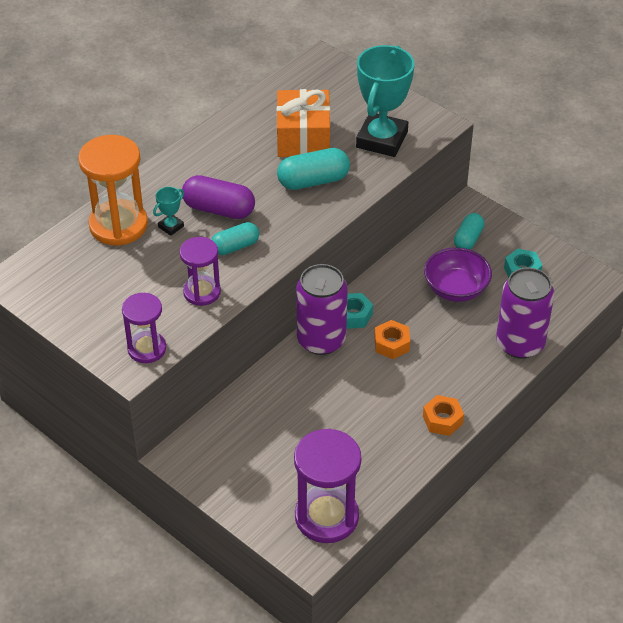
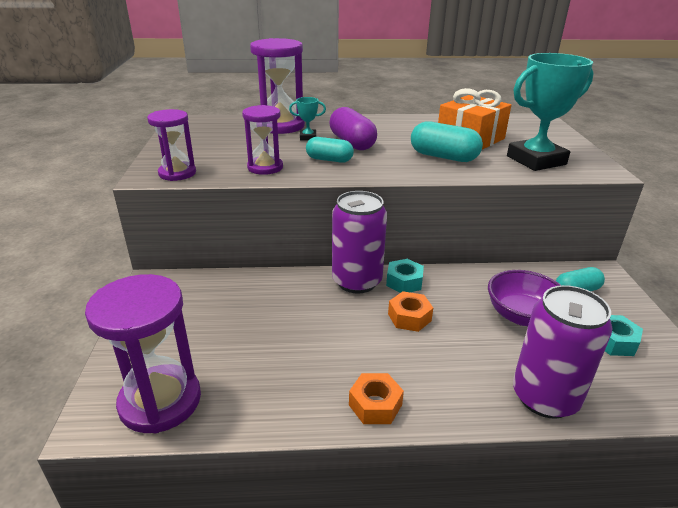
camera: 45 degrees right, 15 degrees down
orange hourglass [78,135,148,246] -> purple hourglass [250,38,305,134]

